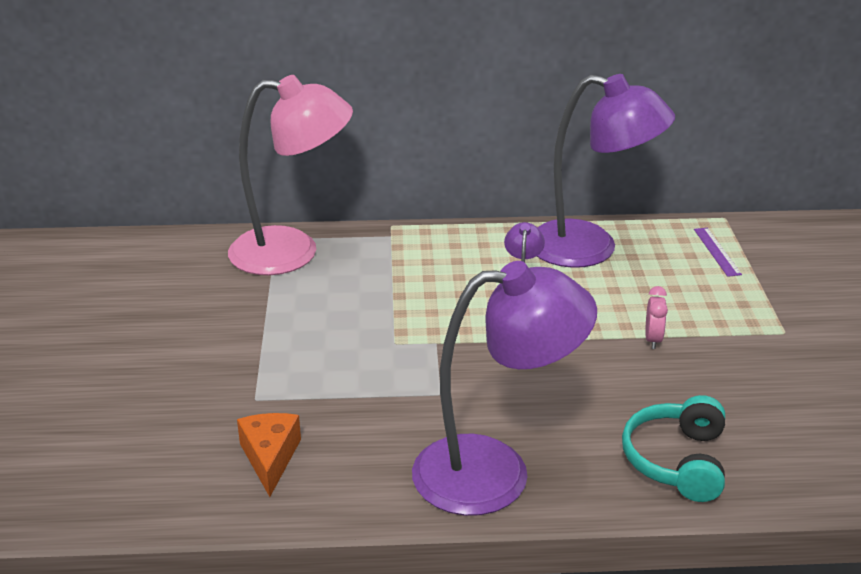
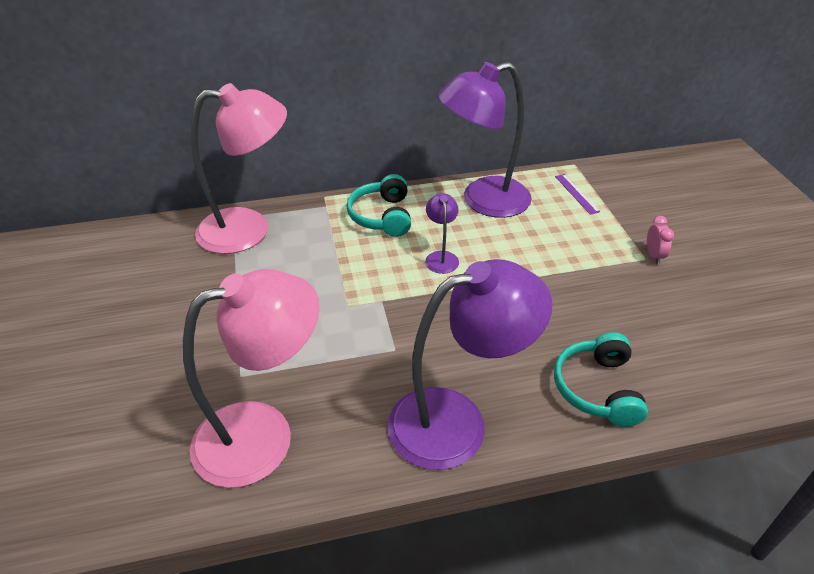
camera: 10 degrees left, 10 degrees up
orange cheese [237,413,301,497] -> pink lamp [183,269,320,488]
purple lamp [537,74,675,268] -> purple lamp turned 150 degrees clockwise [438,62,532,218]
pink clock [645,286,668,349] -> pink clock moved to [647,216,674,264]
none -> turquoise headphones [346,174,411,237]

